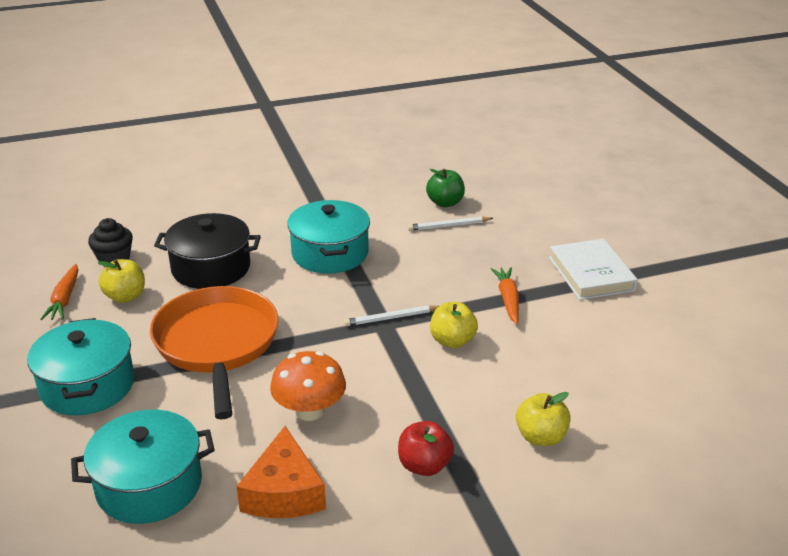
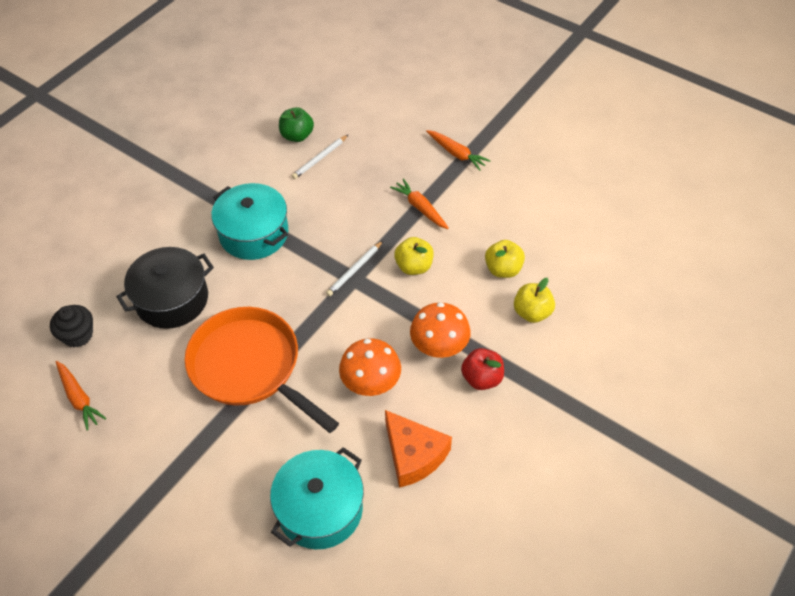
camera: 35 degrees left, 20 degrees up
turquoise pot [27,318,135,415] -> none
yellow apple [98,259,145,303] -> yellow apple moved to [485,240,525,278]
white book [549,239,638,300] -> orange carrot [426,130,491,171]
none -> orange mushroom [410,302,471,358]

